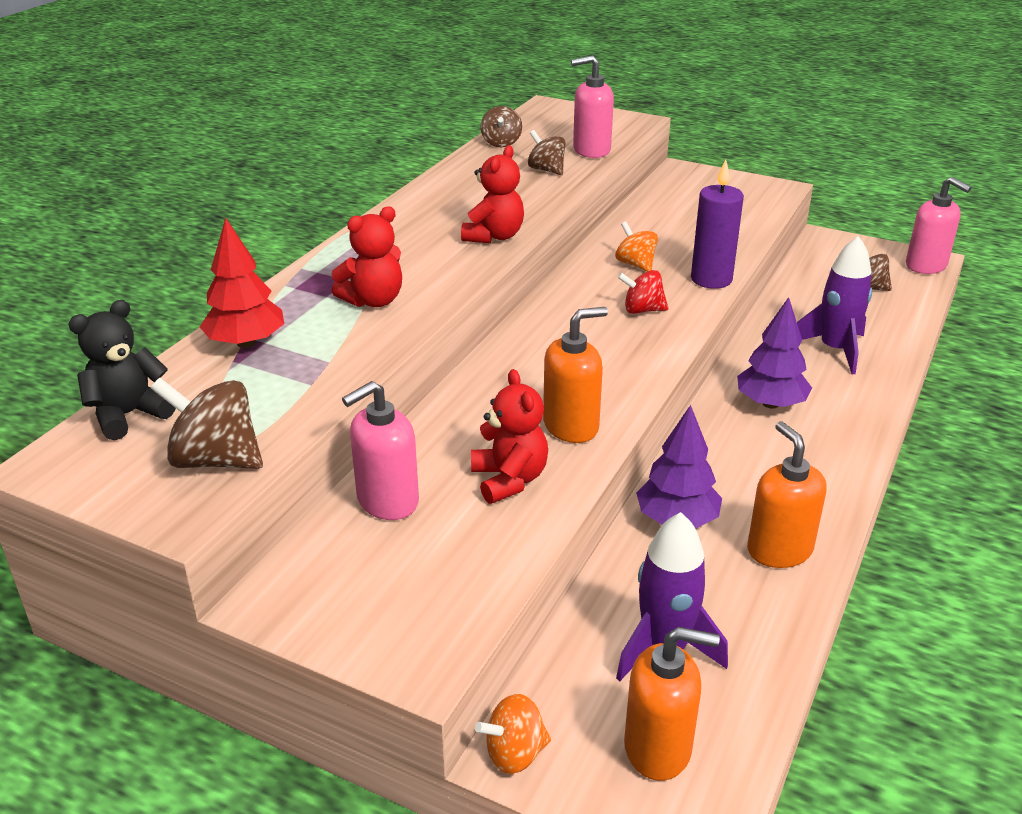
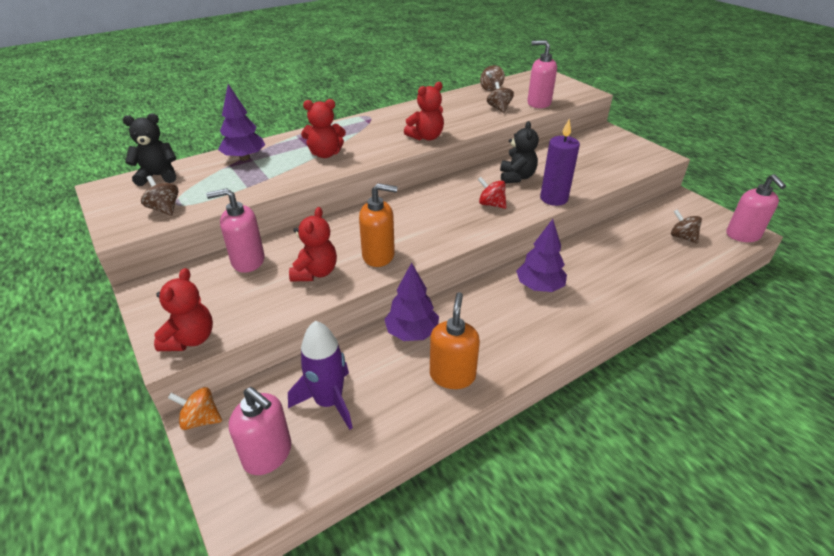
camera: 30 degrees right, 5 degrees up
brown spinning top [151,378,263,469] -> brown spinning top [141,176,179,216], size x0.65
red tree [200,218,284,348] -> purple tree [218,84,265,161]
orange spinning top [615,221,658,272] -> black teddy bear [500,121,539,183]
orange soap dispenser [624,627,720,781] -> pink soap dispenser [229,387,292,475]
purple rocket [797,236,872,374] -> none
none -> red teddy bear [154,268,213,351]

